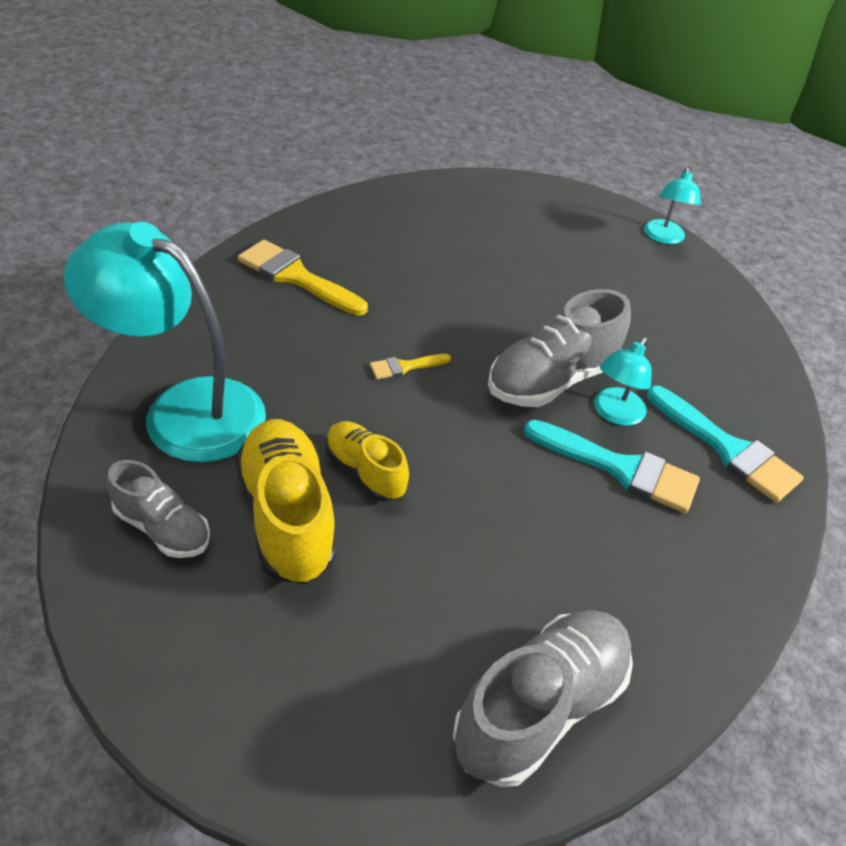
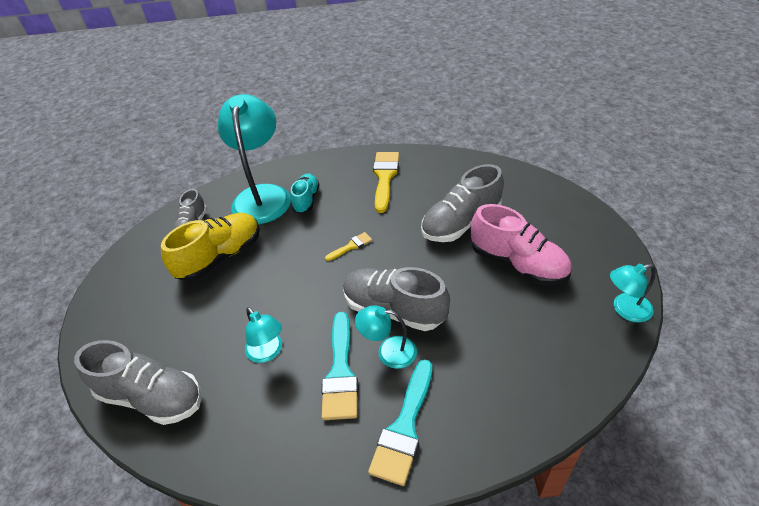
camera: 70 degrees right, 0 degrees up
yellow shoe [326,421,409,502] -> none
yellow brush [370,354,451,379] -> yellow brush turned 105 degrees clockwise [325,232,372,261]
none -> turquoise lamp [245,307,282,363]
none -> turquoise shoe [290,173,319,214]
none -> grey shoe [421,164,504,242]
none -> pink shoe [471,204,572,286]

